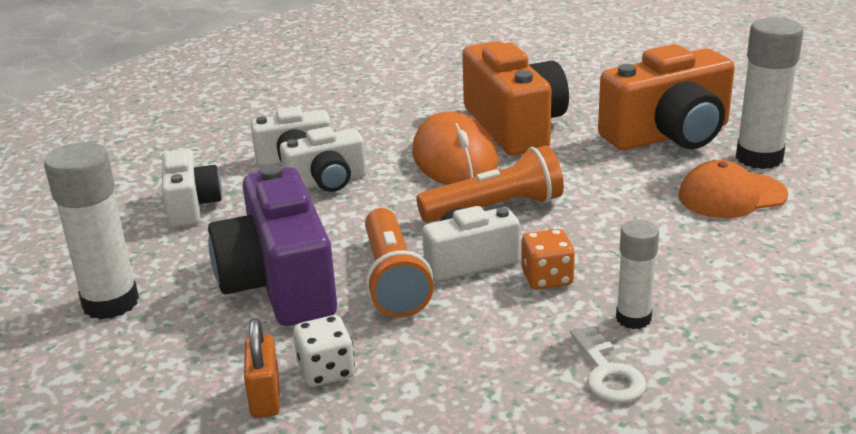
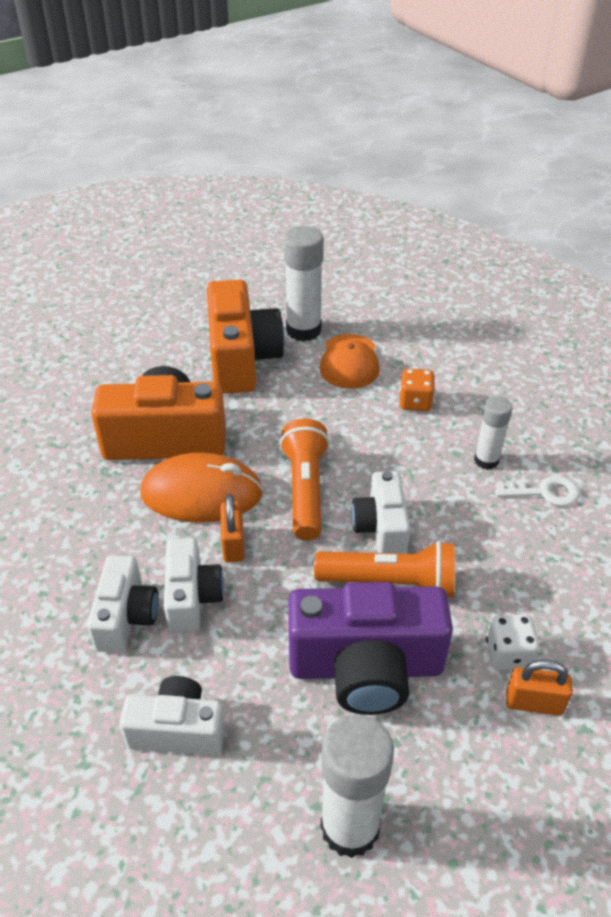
camera: 75 degrees left, 15 degrees up
orange dice [521,229,575,290] -> orange dice moved to [400,368,435,411]
none -> orange padlock [220,494,245,562]

